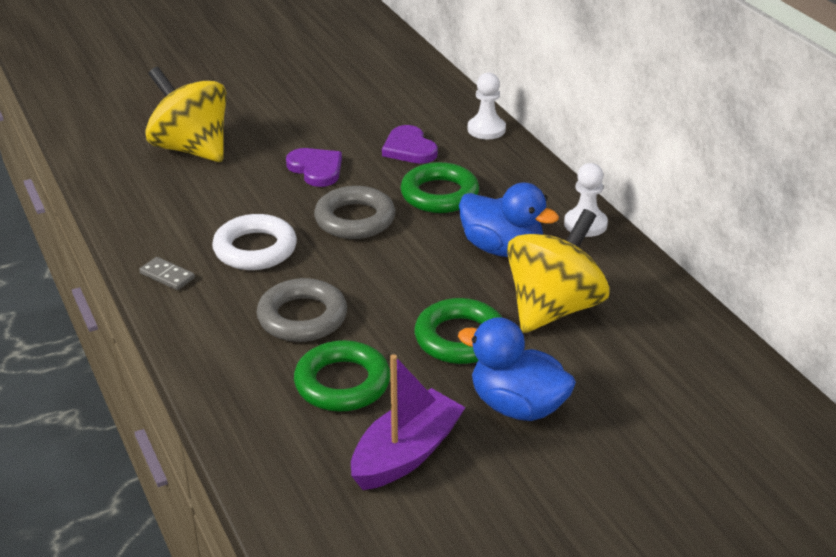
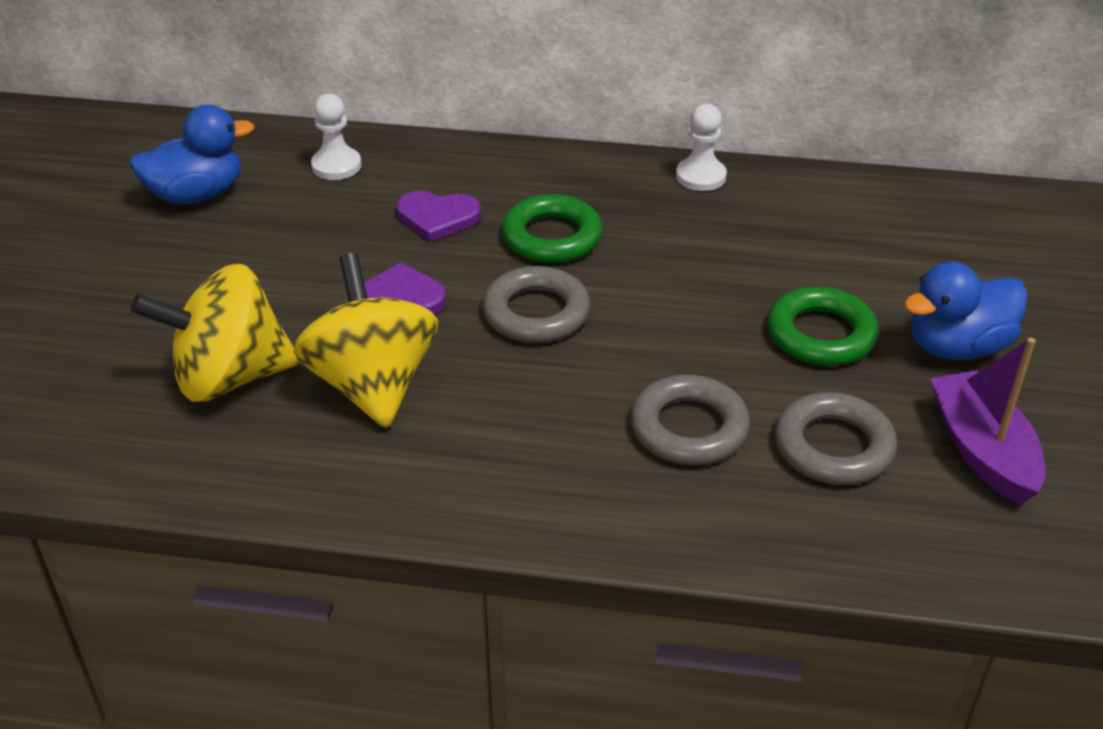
camera: 55 degrees left, 5 degrees up
grey domino [139,257,195,290] -> none
white ring [212,214,297,270] -> none
green ring [294,340,391,412] -> grey ring [775,392,897,485]
blue duck [459,182,559,257] -> blue duck moved to [129,105,255,204]
white pawn [468,73,506,139] -> white pawn moved to [311,93,361,180]
yellow spinning top [507,209,610,333] -> yellow spinning top moved to [293,253,438,429]

